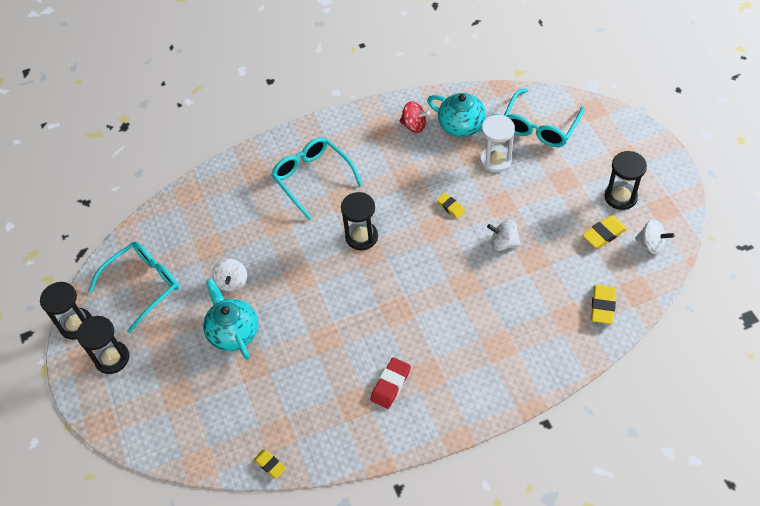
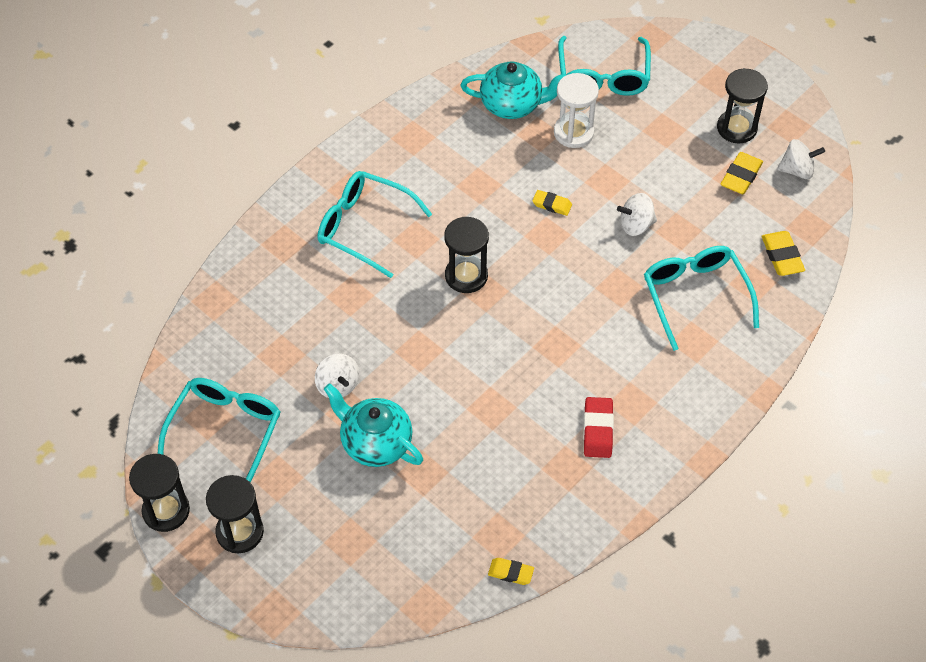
camera: 30 degrees left, 0 degrees up
red spinning top [400,101,430,133] -> none
none -> turquoise glasses [644,246,759,351]

